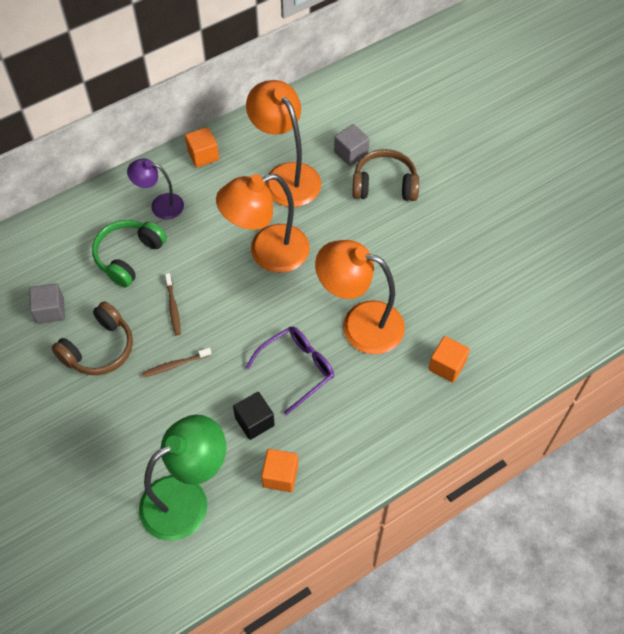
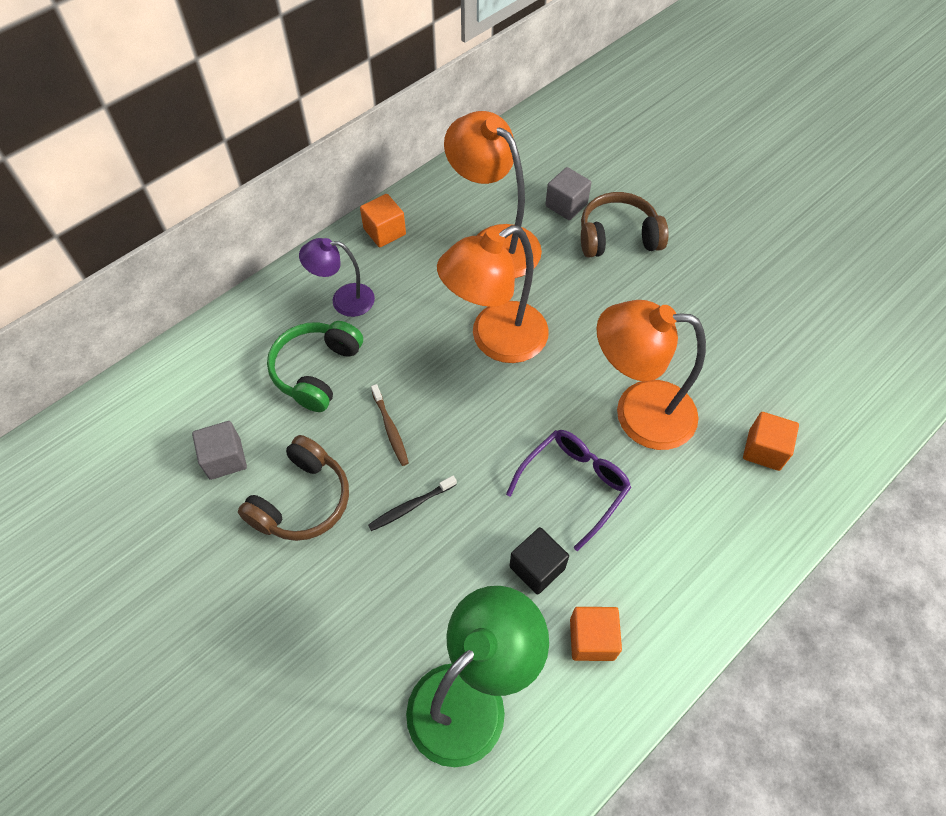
camera: 10 degrees left, 0 degrees up
brown toothbrush [142,348,212,378] -> black toothbrush [368,476,457,531]

